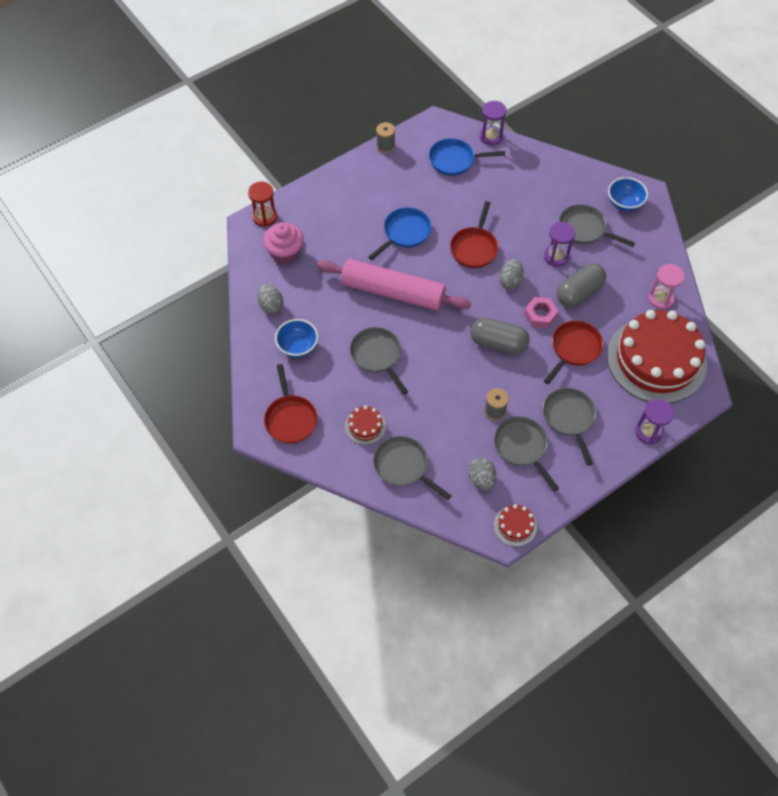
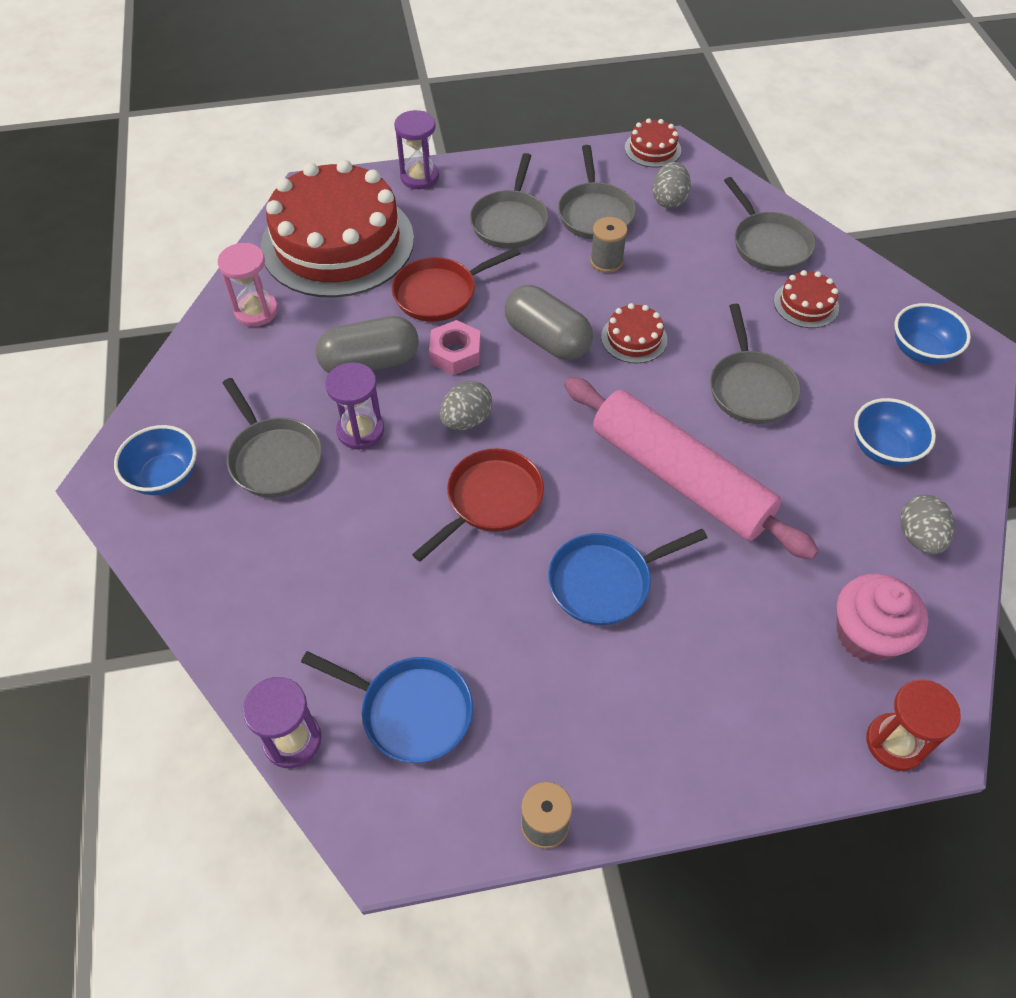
camera: 155 degrees left, 5 degrees down
red pan [264,364,317,444] -> blue bowl [894,303,971,364]
none -> red cake [601,303,667,364]

